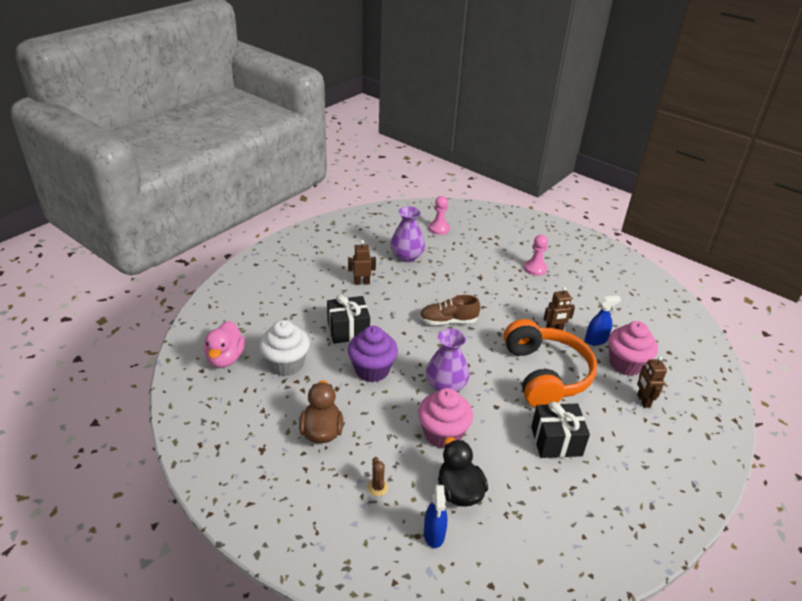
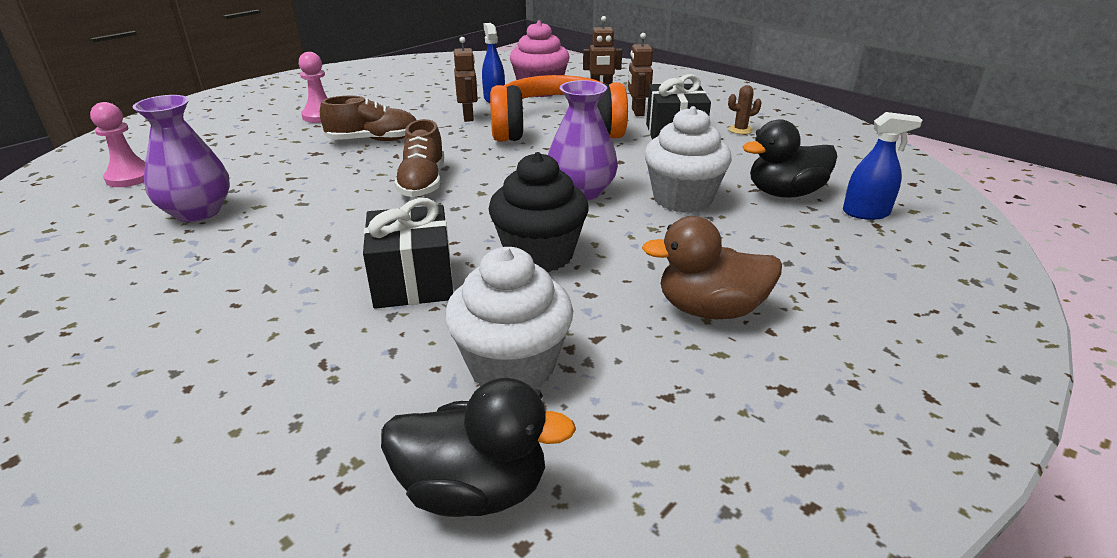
camera: 85 degrees left, 5 degrees down
pink duck [204,321,245,368] -> black duck [381,378,576,517]
brown robot [348,240,376,285] -> brown robot moved to [628,33,653,116]
purple cupcake [348,326,398,382] -> black cupcake [489,152,589,272]
brown cactus [368,457,388,496] -> brown cactus moved to [728,85,762,134]
pink cupcake [418,388,473,449] -> white cupcake [644,106,732,213]
none -> brown shoe [320,96,416,141]

